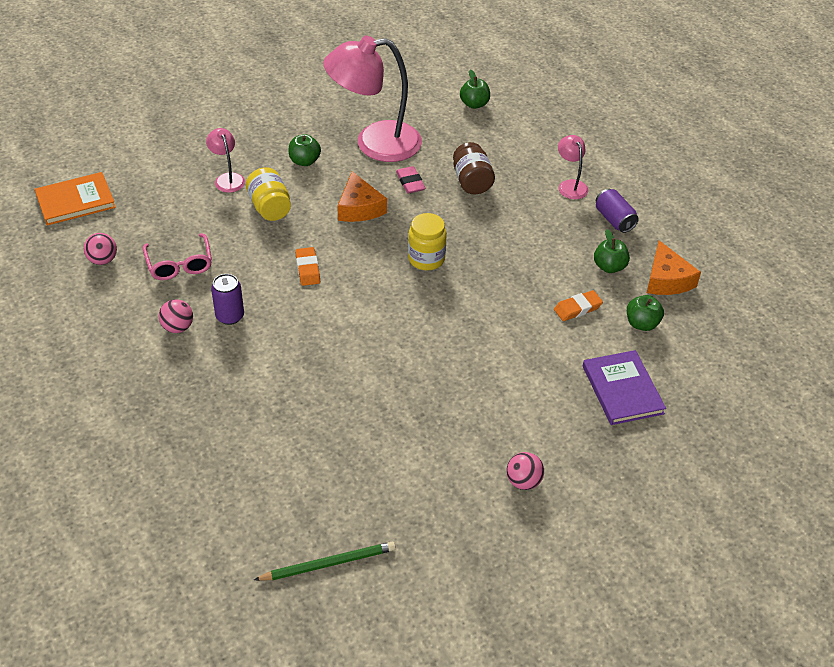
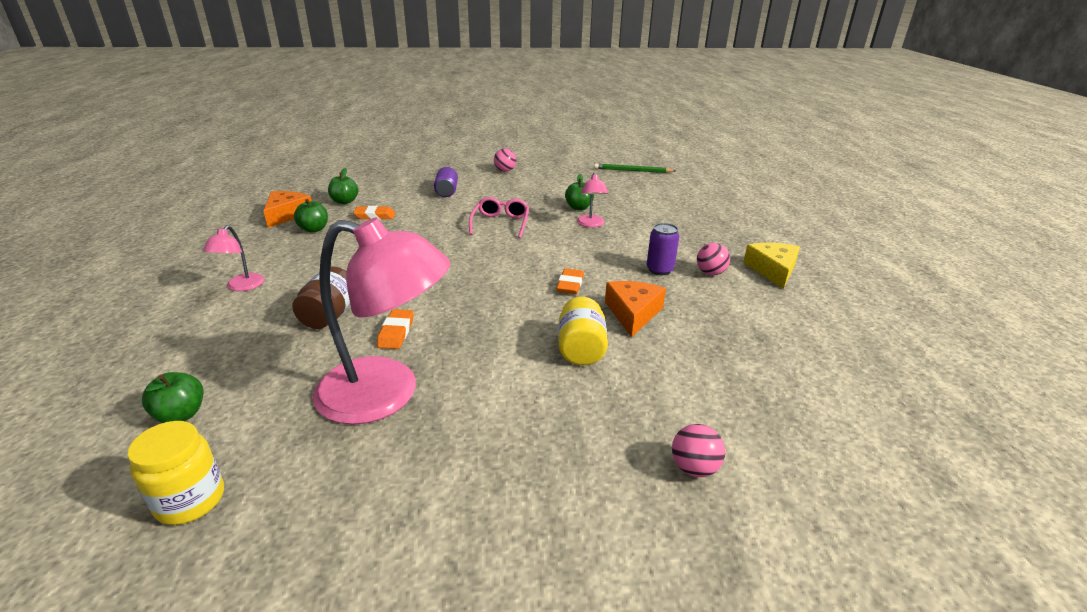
camera: 155 degrees left, 15 degrees down
orange book [35,172,116,226] -> none
pink ball [84,233,117,265] -> pink ball moved to [672,424,725,477]
pink glasses [143,233,212,280] -> pink glasses moved to [469,197,529,238]
pink lamp [206,128,245,193] -> pink lamp moved to [577,173,608,227]
green apple [289,134,321,166] -> green apple moved to [565,174,594,210]
orange cheese [337,171,387,222] -> orange cheese moved to [605,281,666,337]
pink eraser [396,166,426,193] -> orange eraser [377,309,413,349]
yellow jar [408,213,447,270] -> yellow jar moved to [127,421,224,525]
purple book [583,350,666,425] -> none
purple can [596,189,639,233] -> purple can moved to [434,167,458,197]
none -> yellow cheese [743,243,800,289]

